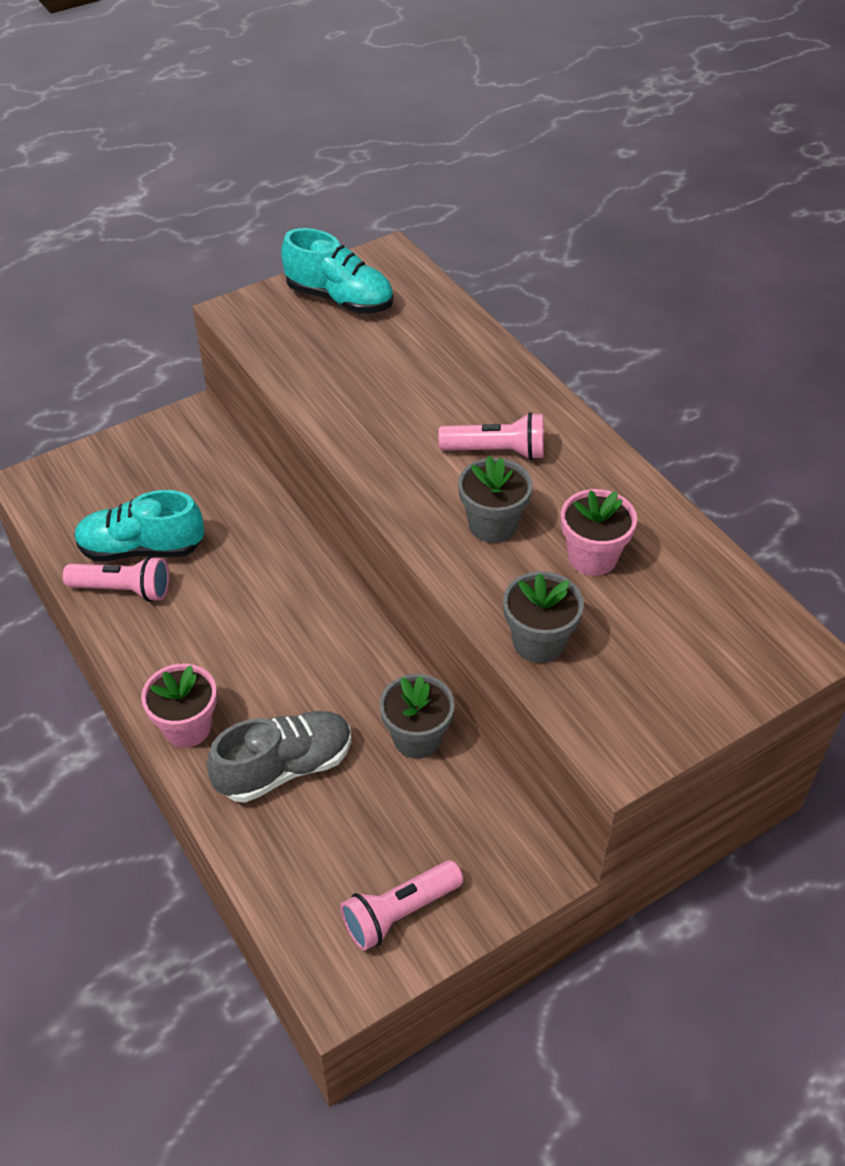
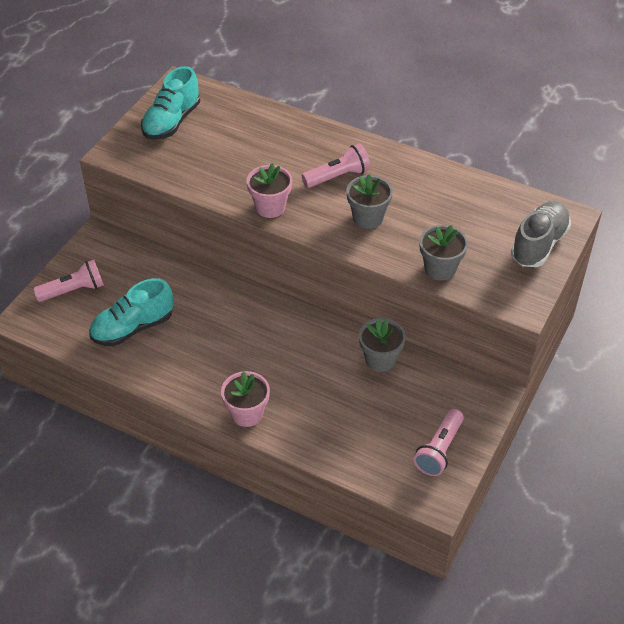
camera: 30 degrees left, 0 degrees up
pink flashlight [63,556,169,602] -> pink flashlight moved to [33,260,104,302]
grey shoe [207,711,351,803] -> grey shoe moved to [511,201,571,267]
turquoise shoe [281,228,393,313] -> turquoise shoe turned 120 degrees clockwise [141,66,200,140]
pink flower pot [561,489,637,576] -> pink flower pot moved to [247,163,292,218]

